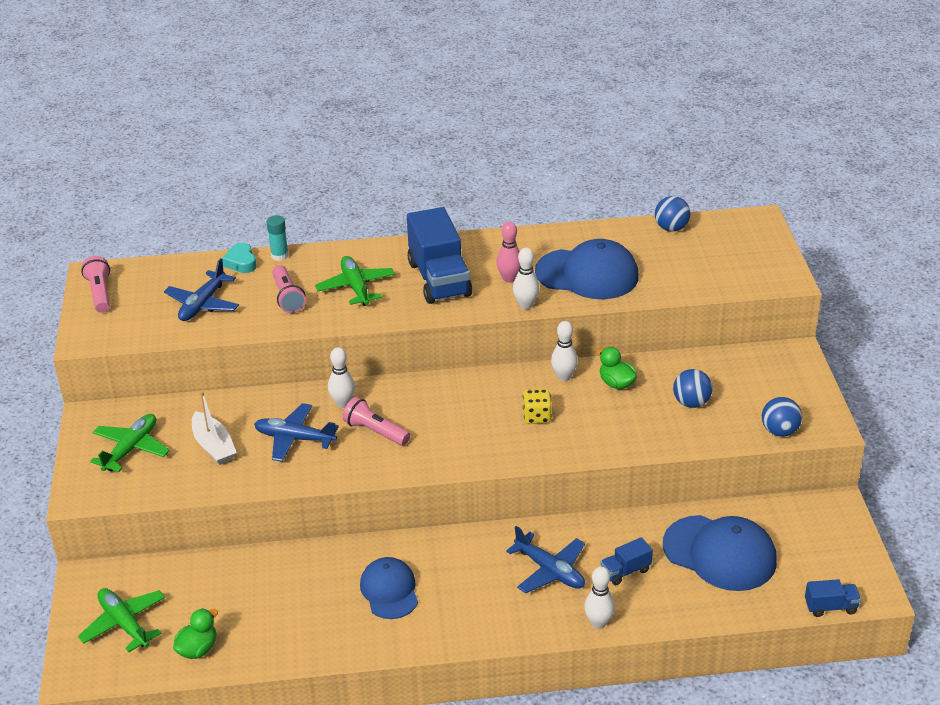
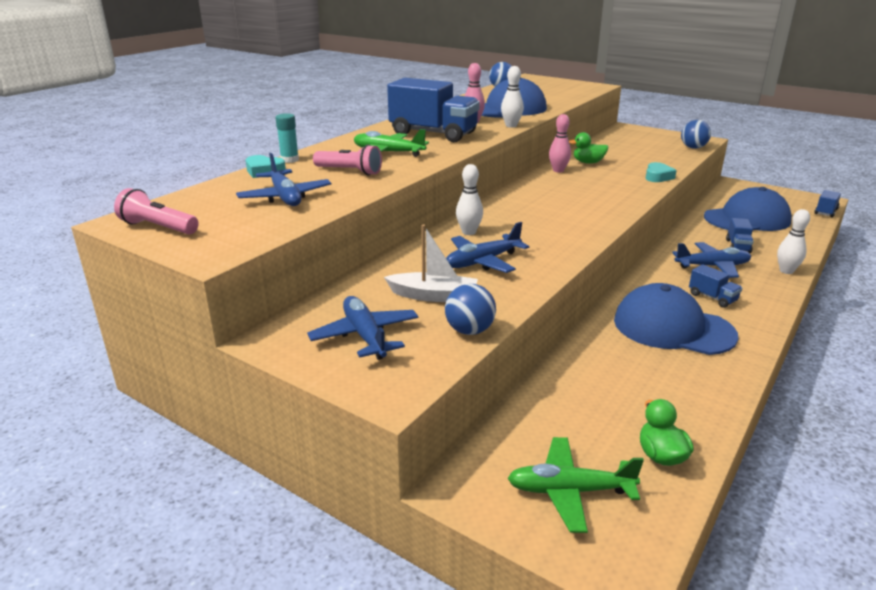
camera: 50 degrees left, 10 degrees down
green plane [90,414,170,472] -> blue plane [307,296,419,360]
pink flashlight [343,397,410,446] -> none
blue cap [360,557,418,619] -> blue cap [614,283,739,355], size x1.57
yellow dice [523,389,552,424] -> none
white bowling pin [551,321,578,381] -> pink bowling pin [549,114,571,173]
blue ball [673,369,712,408] -> blue ball moved to [445,284,496,335]
none -> turquoise heart [645,162,677,182]
none -> blue truck [689,264,743,308]

